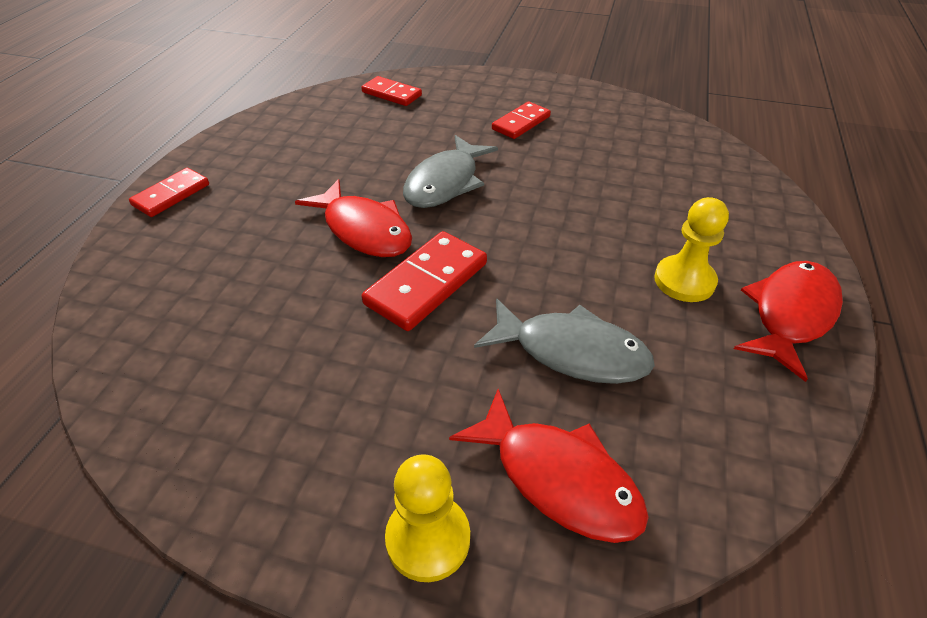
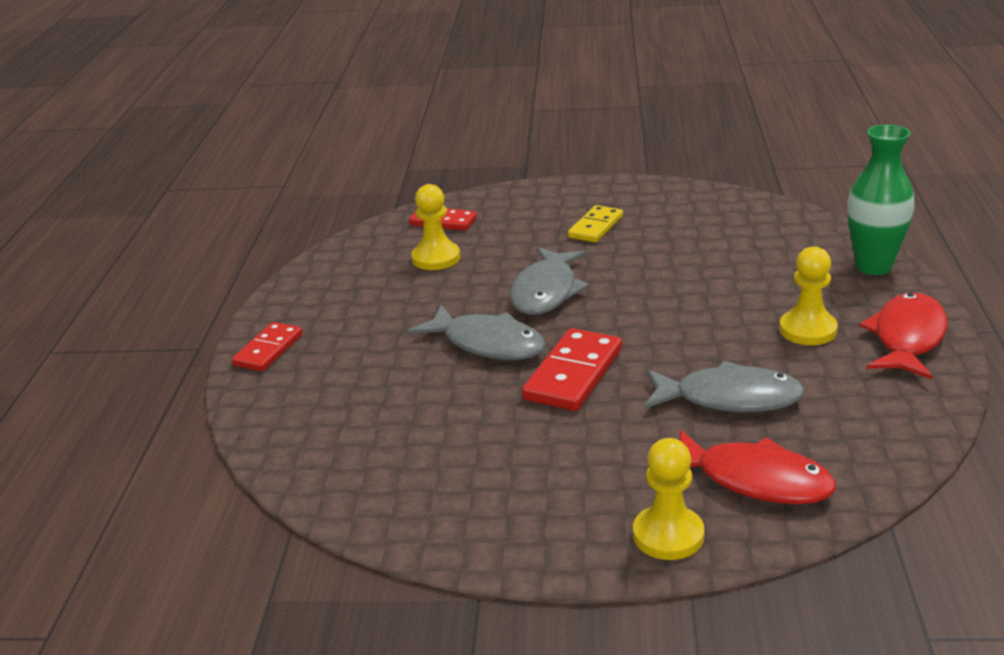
camera: 10 degrees left, 15 degrees down
red fish [295,179,412,257] -> grey fish [408,305,546,360]
red domino [492,102,551,139] -> yellow domino [568,205,623,242]
none -> yellow pawn [411,184,460,270]
none -> green vase [847,124,914,275]

